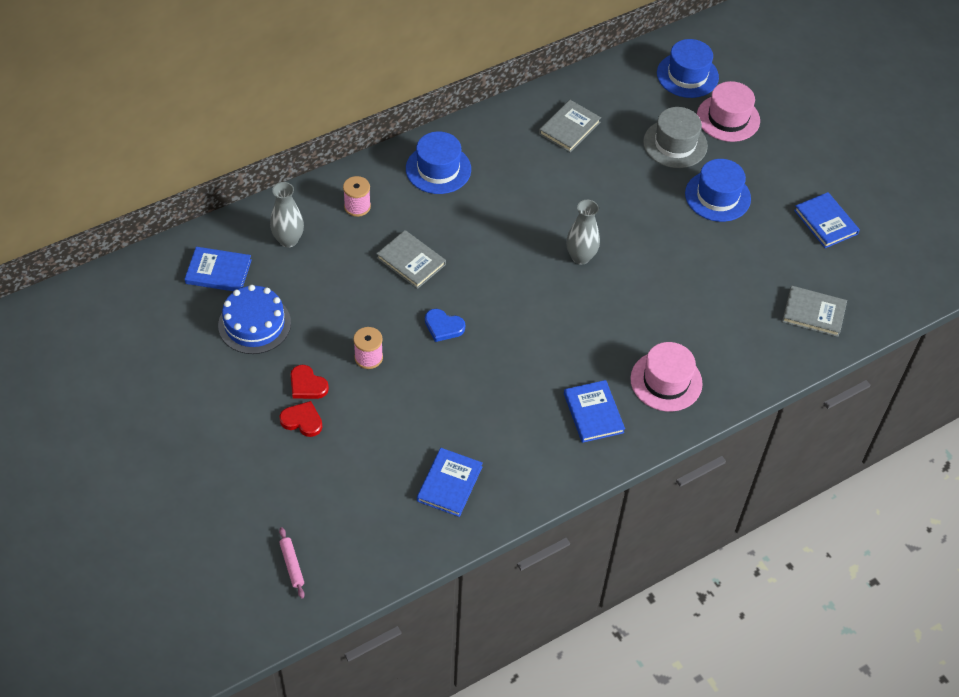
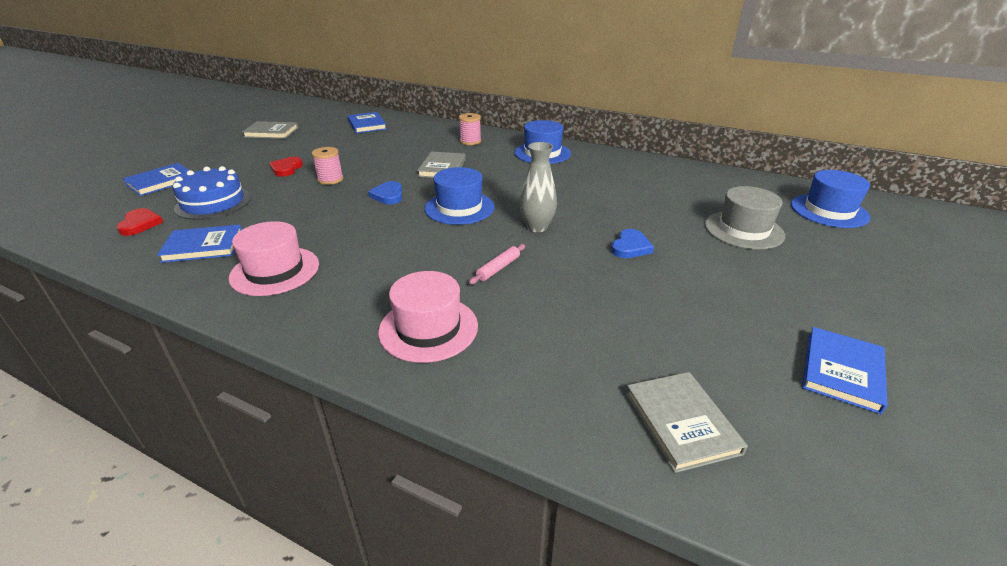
camera: 60 degrees right, 20 degrees down
blue cake [218,285,291,354] -> blue cake moved to [173,166,251,220]
grey vase [270,182,304,247] -> none
red heart [279,401,322,437] -> red heart moved to [116,208,163,236]
pink rolling pin [279,527,305,599] -> pink rolling pin moved to [469,244,526,285]
grey book [539,100,601,152] -> grey book moved to [242,121,298,139]
blue book [564,380,625,443] -> blue book moved to [123,163,189,196]
blue hat [685,159,751,222] -> blue hat moved to [424,167,494,225]
pink hat [697,81,760,142] -> pink hat moved to [228,221,319,296]
none -> blue heart [611,229,654,258]

